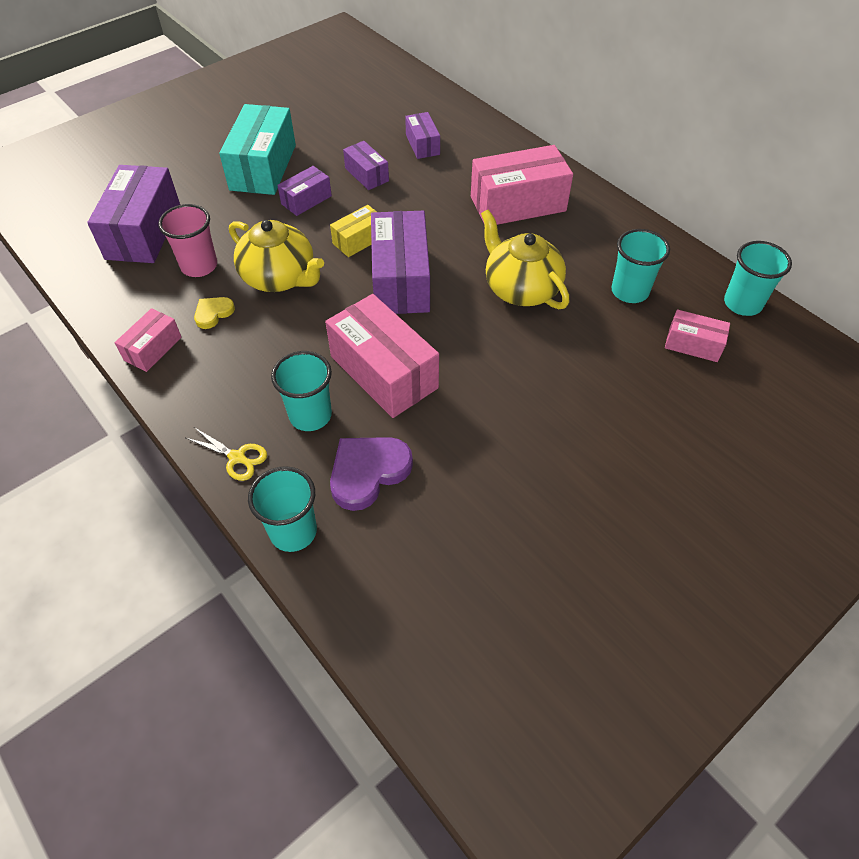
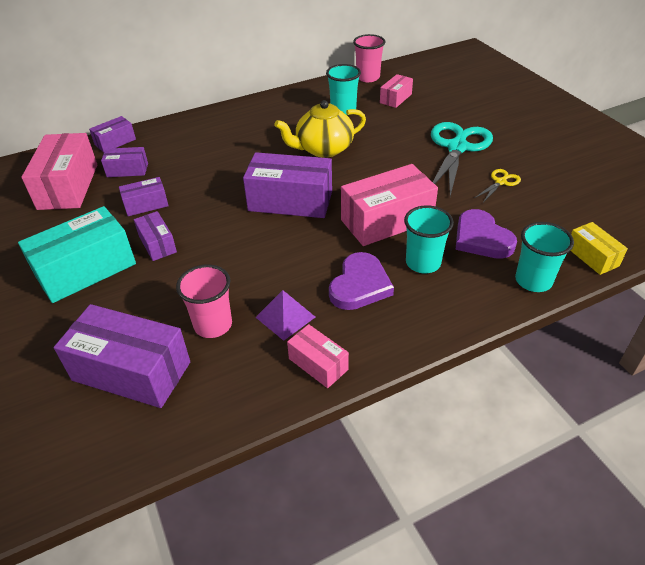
camera: 75 degrees left, 10 degrees down
yellow scissors [186,427,267,481] -> yellow scissors moved to [475,169,521,201]
yellow heart [194,297,235,329] -> purple pyramid [255,290,315,341]
turquoise box [219,104,296,195] -> turquoise box turned 60 degrees counterclockwise [18,206,136,303]
yellow teapot [229,220,324,292] -> none
yellow box [330,205,377,257] -> yellow box moved to [571,222,628,275]
pink box [471,145,573,225] -> pink box moved to [21,133,97,210]
turquoise cup [724,241,792,316] -> pink cup [353,34,386,82]
none -> purple box [89,116,136,152]
none -> purple heart [329,252,394,310]
none -> turquoise scissors [431,122,493,196]

